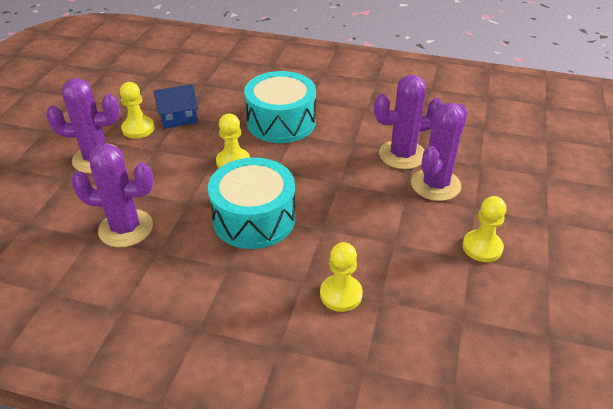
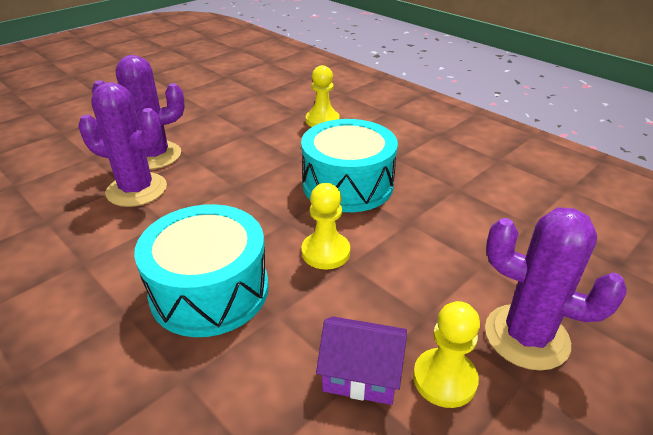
camera: 150 degrees left, 5 degrees down
purple cactus [71,144,154,248] -> none
blue house [154,84,198,129] -> purple house [316,316,407,405]
yellow pawn [463,196,506,262] -> none

